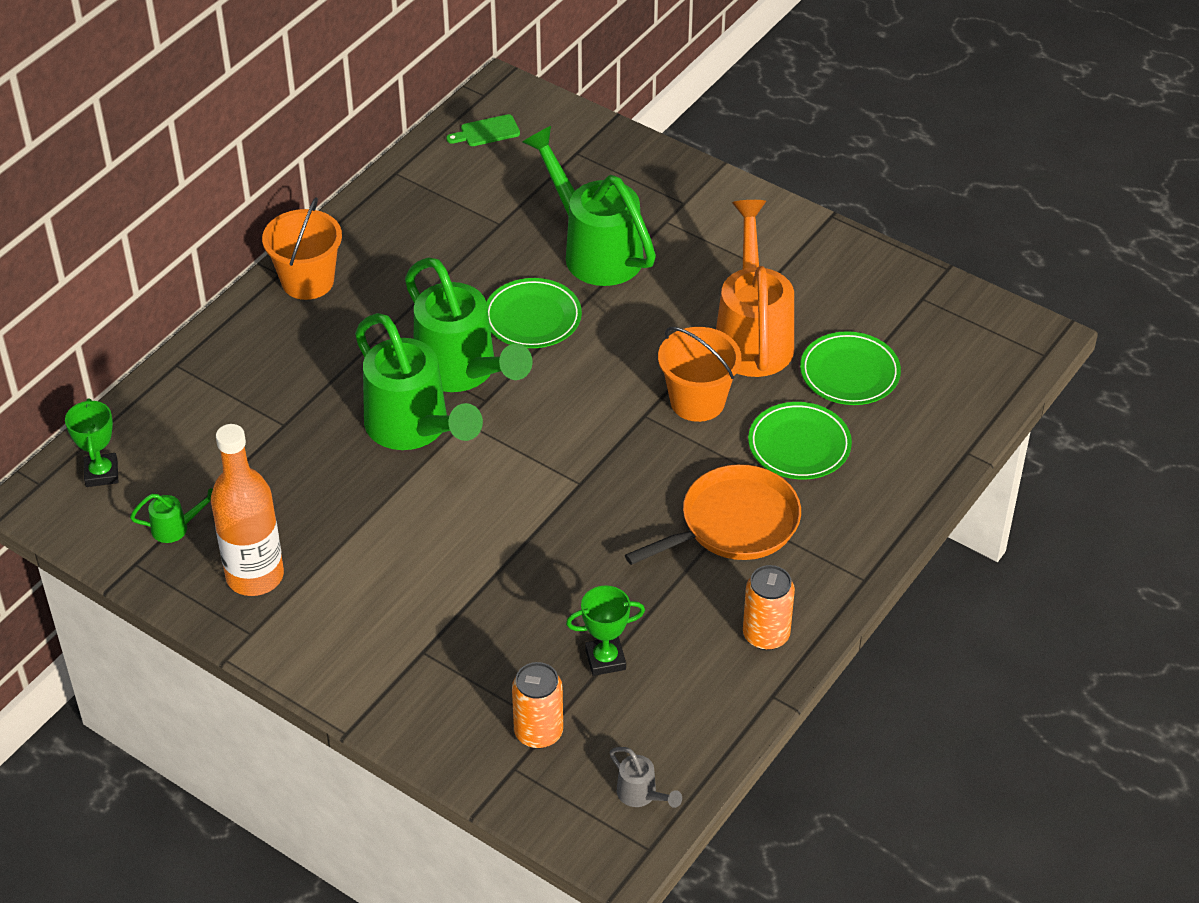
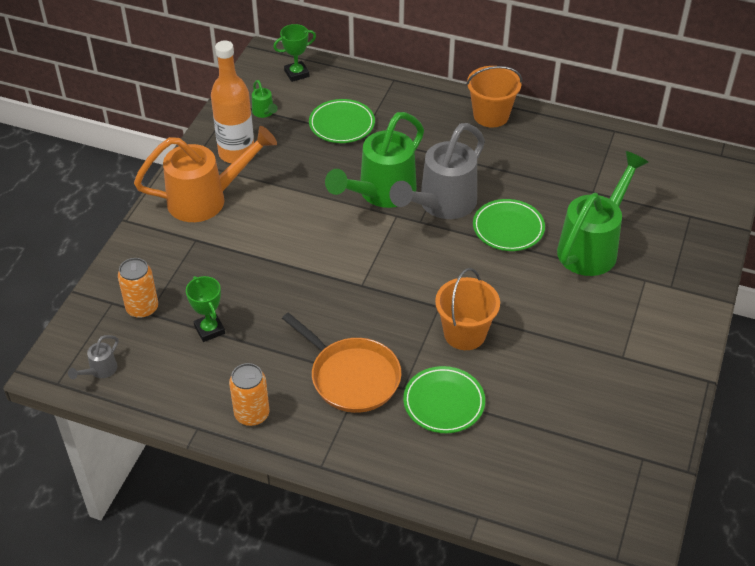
camera: 75 degrees right, 0 degrees up
green watering can [405,257,533,392] -> grey watering can [389,123,485,219]
green cutting board [446,114,520,146] -> none
orange watering can [716,200,794,377] -> orange watering can moved to [134,126,277,222]
green plate [800,331,901,405] -> green plate moved to [309,99,375,143]

